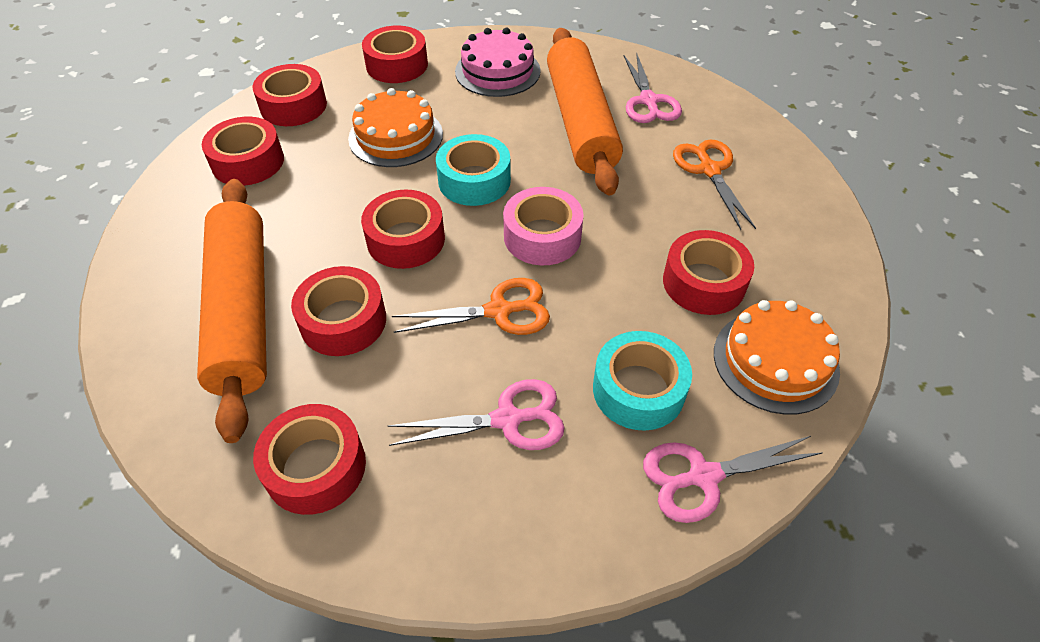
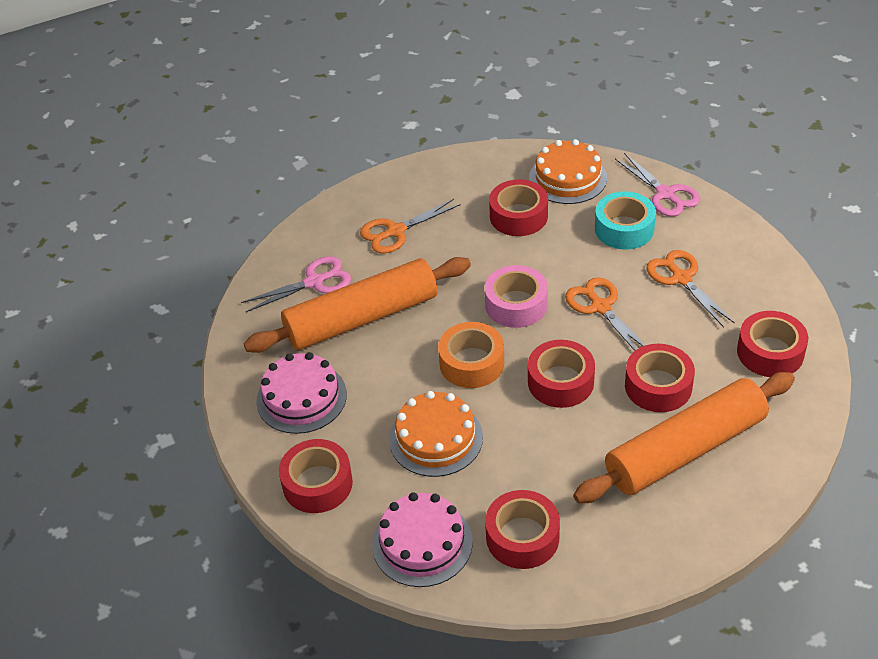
camera: 105 degrees left, 5 degrees down
red tape [252,64,327,126] -> pink cake [372,492,473,587]
pink scissors [388,379,565,450] -> orange scissors [646,250,735,328]
turquoise tape [436,134,511,206] -> orange tape [438,322,504,388]

